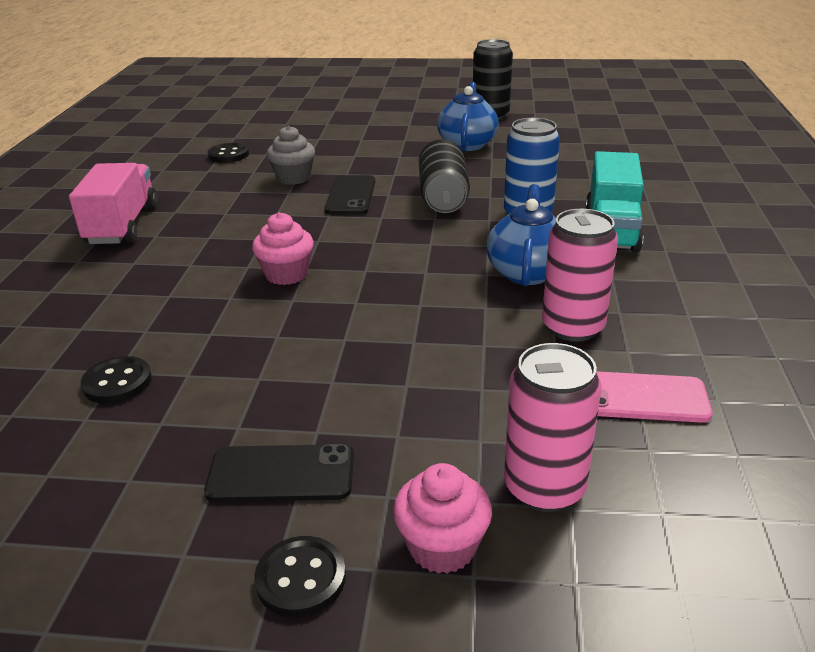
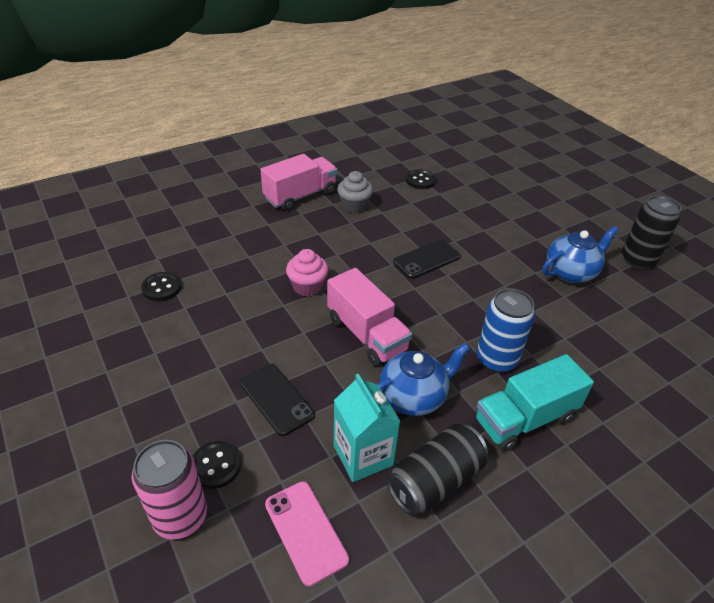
camera: 50 degrees right, 10 degrees up
black phone [204,444,354,502] -> black phone moved to [240,364,315,436]
black button [254,536,346,617] -> black button moved to [193,441,241,489]
grey cupcake [266,126,315,185] -> grey cupcake moved to [337,171,373,213]
pink cupcake [393,463,492,574] -> none
black can [419,139,470,213] -> black can moved to [386,424,488,516]
pink can [542,209,618,342] -> turquoise carton [334,374,400,482]
none -> pink truck [327,268,412,366]

